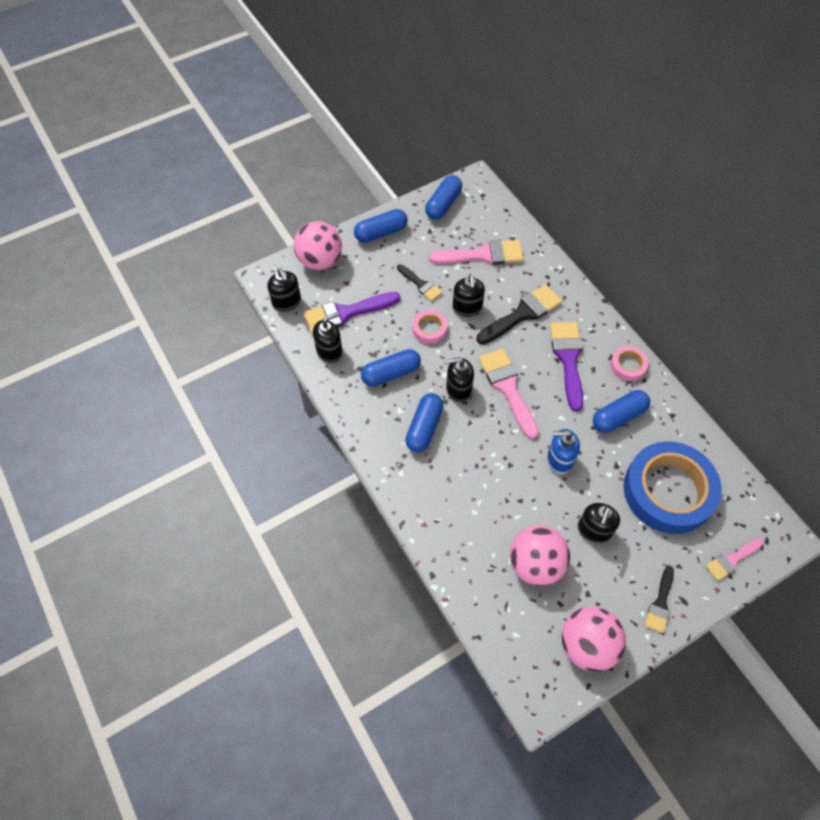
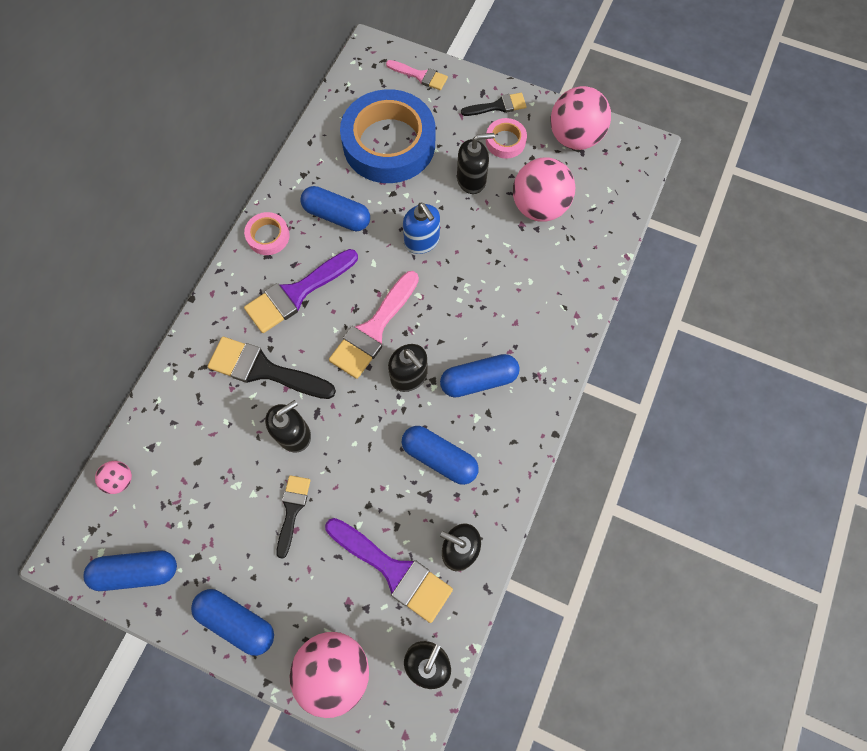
camera: 125 degrees left, 10 degrees up
pink tape [413,310,448,344] -> pink tape moved to [486,118,527,158]
pink brush [429,240,524,265] -> none
none -> pink ball [95,461,132,494]

